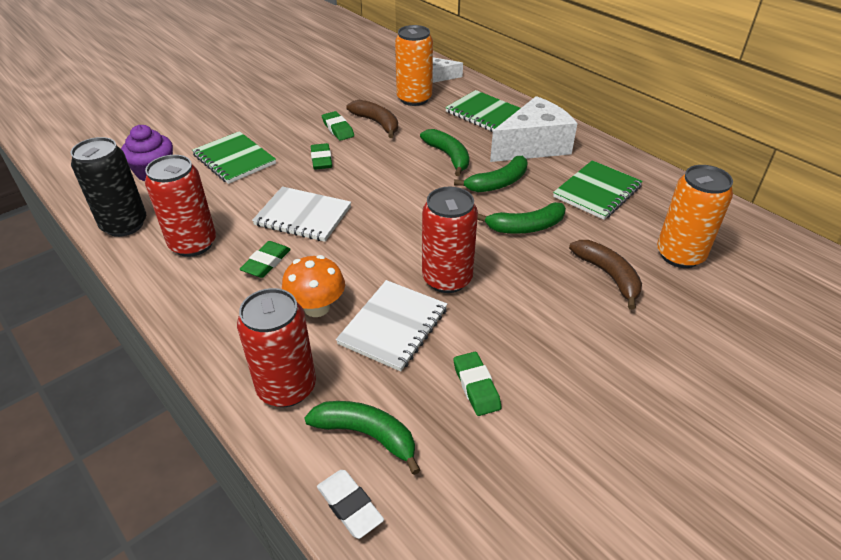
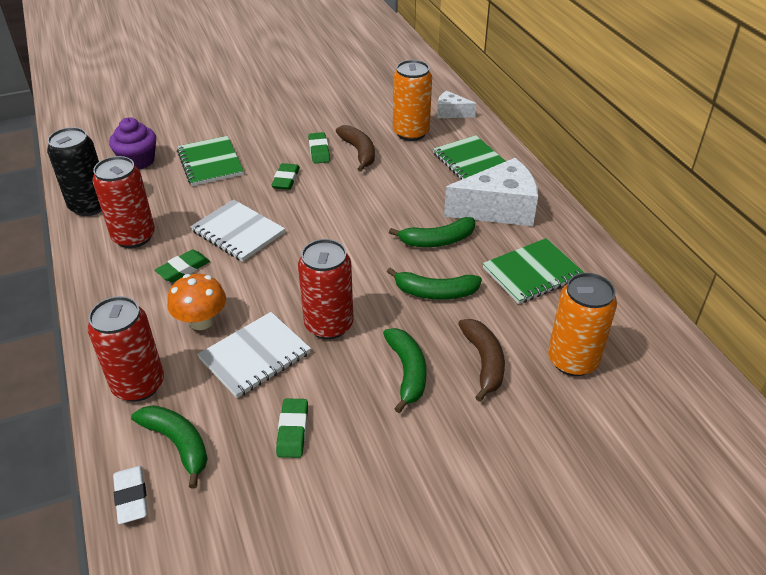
camera: 20 degrees right, 0 degrees up
green banana [420,129,469,176] -> green banana moved to [383,328,426,413]

